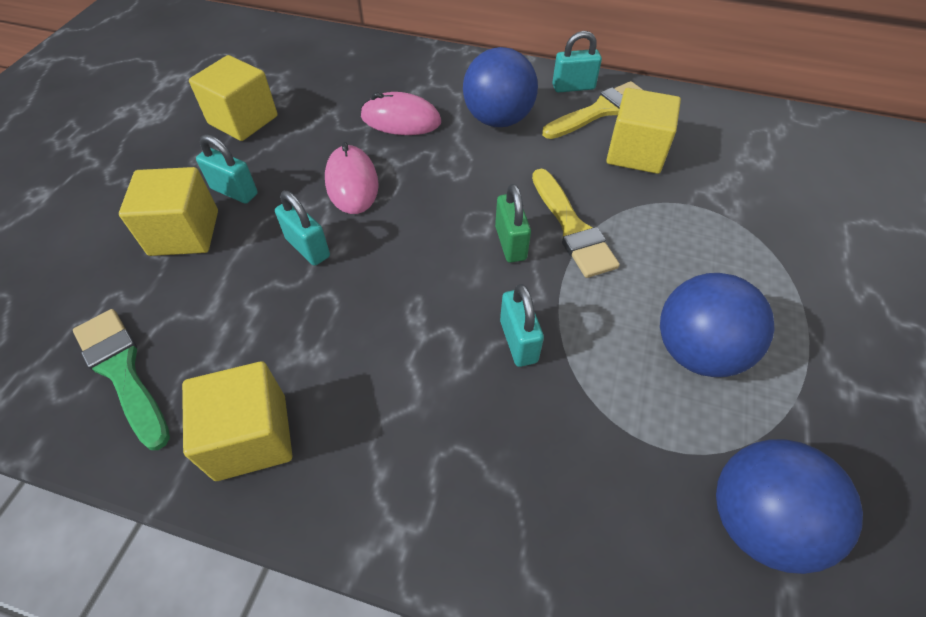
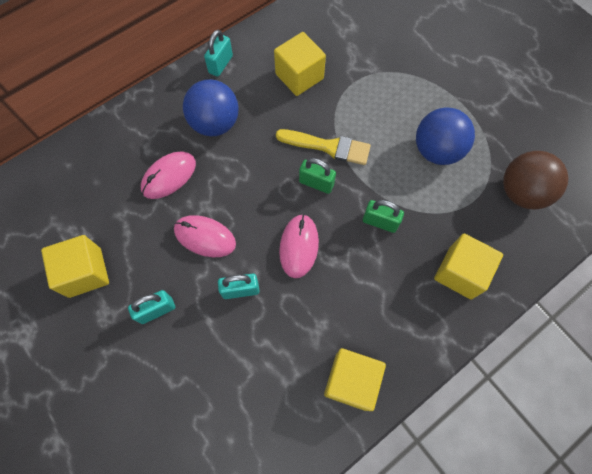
camera: 55 degrees left, 15 degrees up
green brush [73,309,170,450] -> none
yellow cube [119,167,218,256] -> yellow cube moved to [434,234,503,299]
turquoise padlock [500,284,544,367] -> green padlock [363,200,404,233]
yellow brush [542,81,643,139] -> none
blue ball [716,439,863,574] -> brown ball [503,151,569,210]
none -> pink mouse [279,214,319,278]

